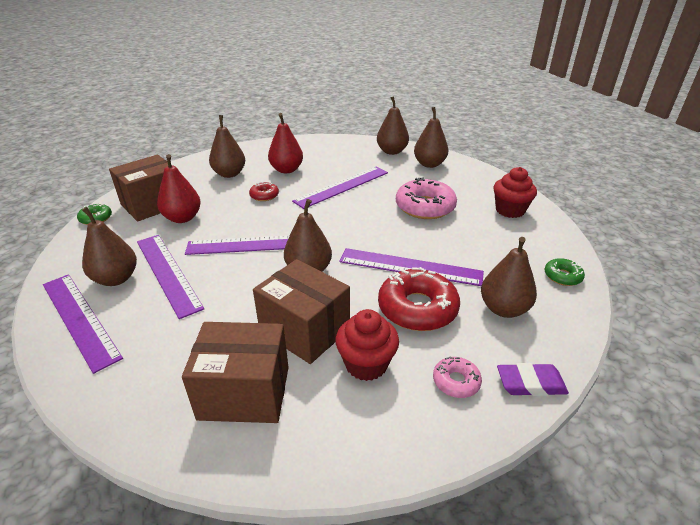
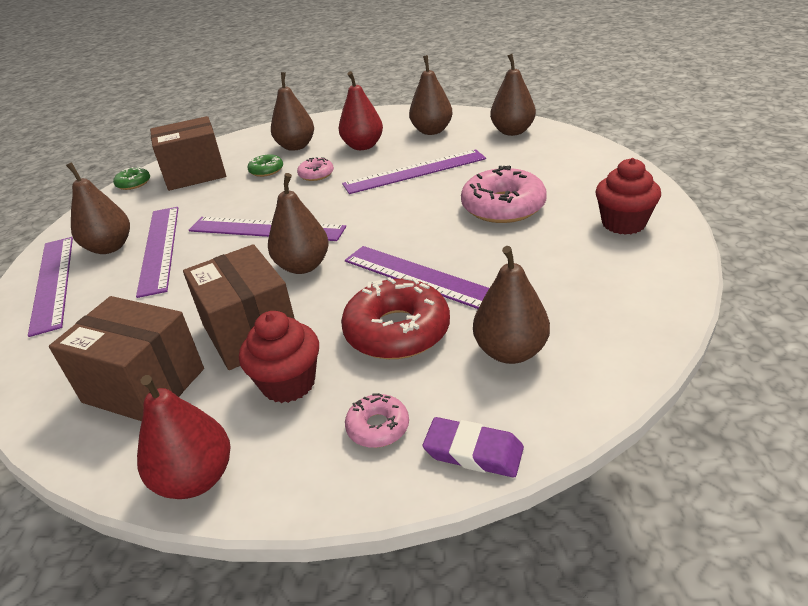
camera: 25 degrees right, 0 degrees up
red pear [157,154,201,223] -> red pear moved to [137,375,231,499]
red donut [249,182,279,201] -> pink donut [297,157,334,181]
brown pear [414,107,448,168] -> brown pear moved to [409,55,452,135]
green donut [545,258,585,286] -> green donut moved to [247,155,283,177]

